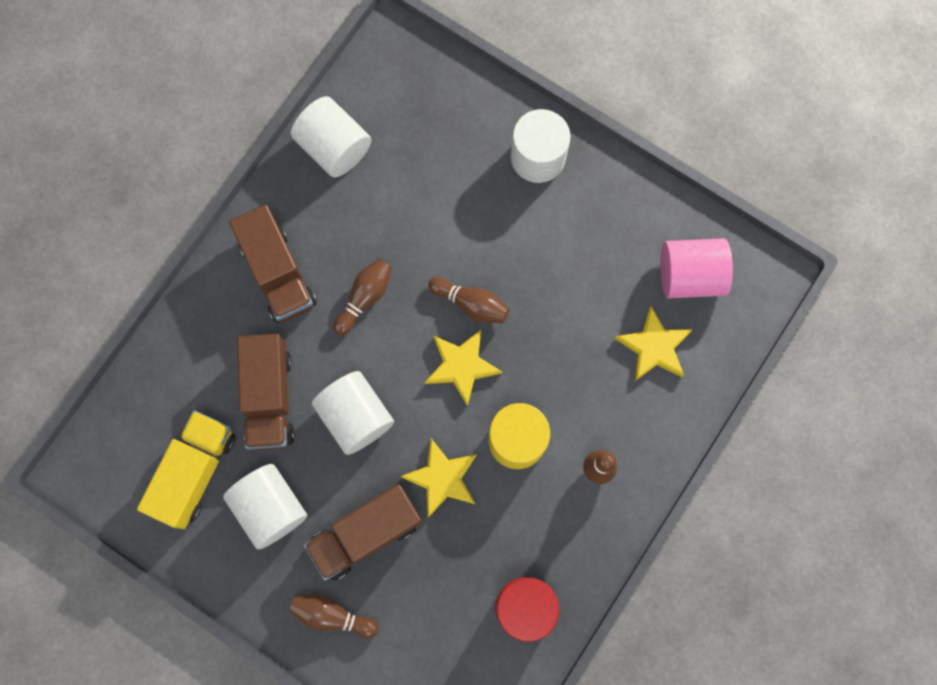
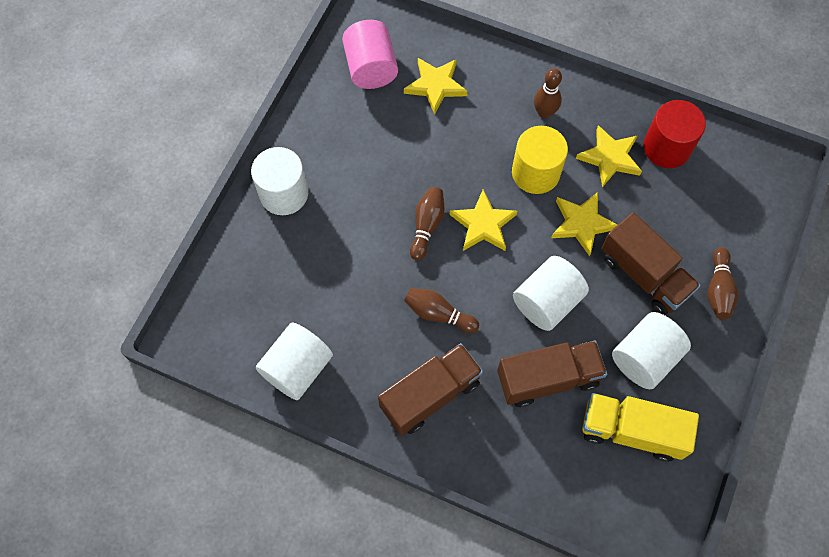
camera: 100 degrees left, 10 degrees down
none -> yellow star [576,125,642,188]

